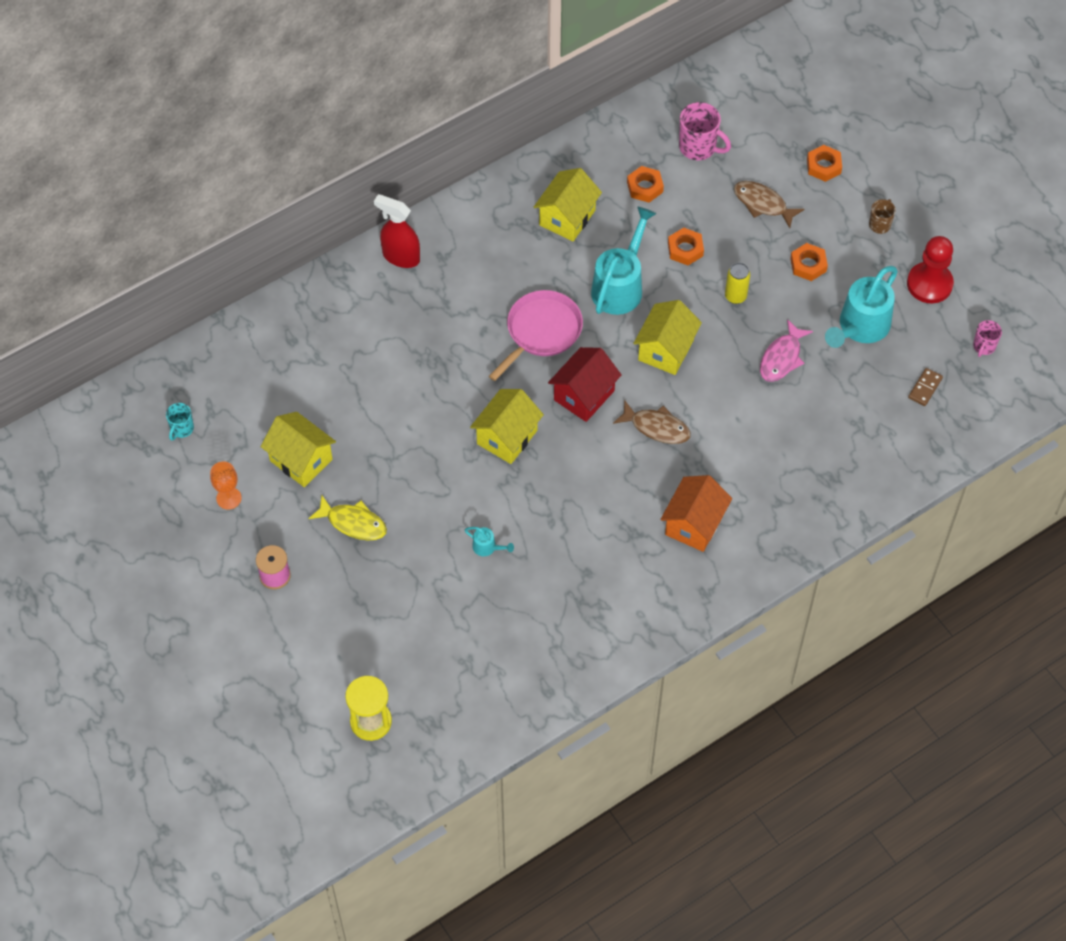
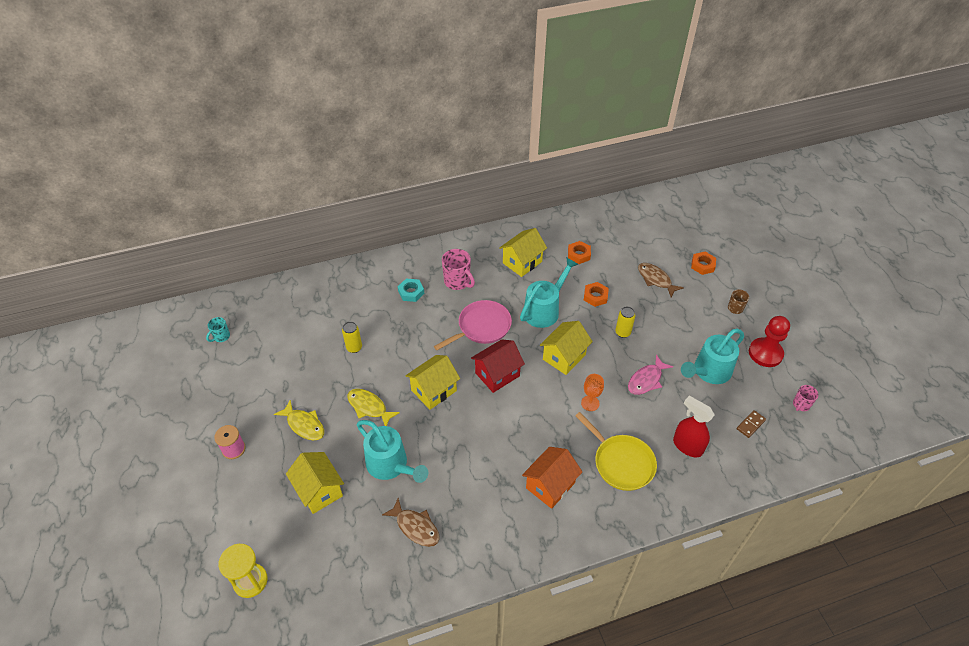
camera: 15 degrees right, 10 degrees down
orange goblet [210,461,242,510] -> orange goblet moved to [581,374,604,411]
yellow house [261,412,336,487] -> yellow house moved to [286,452,344,514]
red spray bottle [374,194,420,268] -> red spray bottle moved to [673,396,715,457]
turquoise watering can [465,527,514,556] -> turquoise watering can [357,420,428,483], size x2.34
brown fish [613,400,691,444] -> brown fish moved to [382,498,440,547]
pink mug [679,102,731,160] -> pink mug moved to [442,249,475,290]
orange nut [790,243,828,281] -> none
none -> yellow can [342,322,362,353]
none -> yellow fish [347,389,400,426]
none -> turquoise nut [398,279,424,302]
none -> yellow pan [575,412,657,491]

